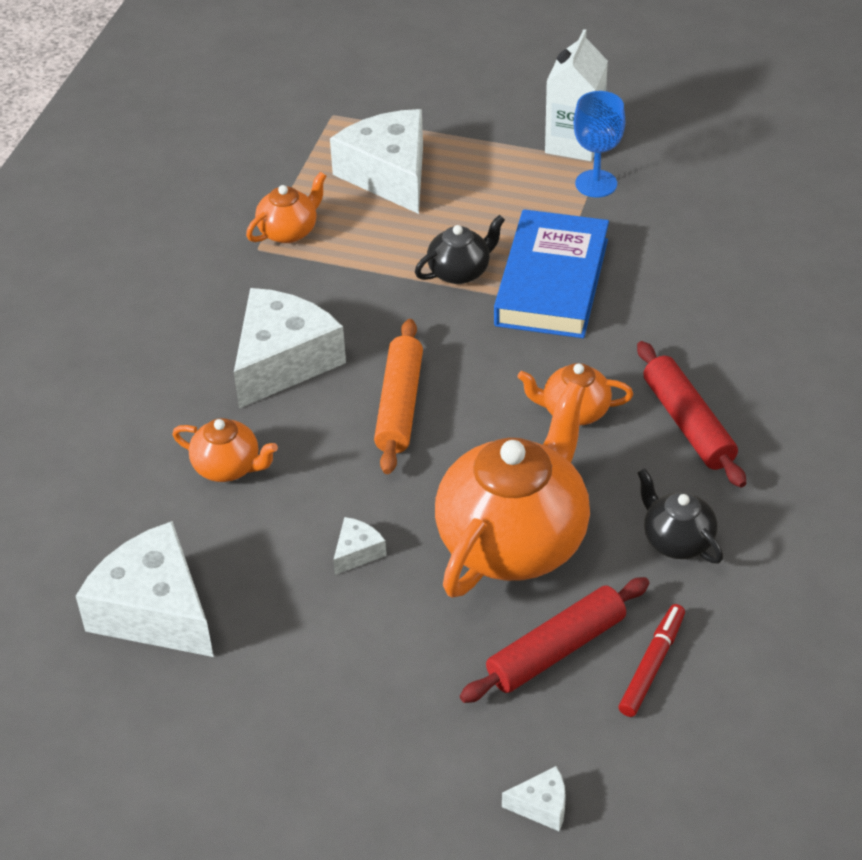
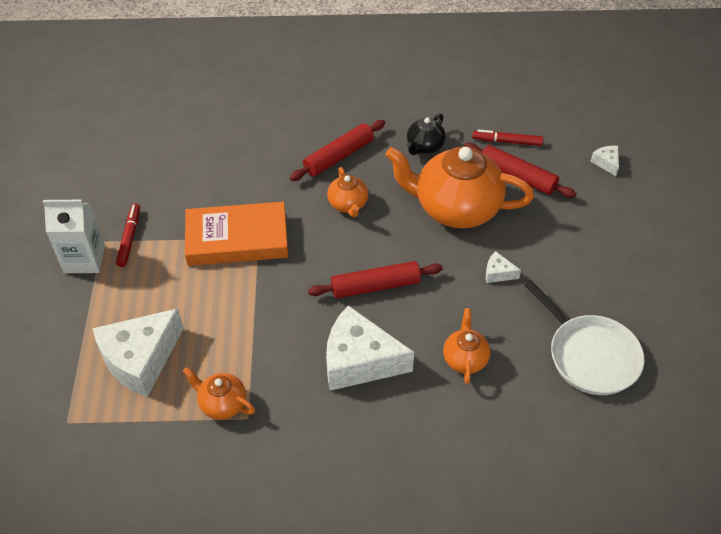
camera: 110 degrees left, 5 degrees up
white cheese [76,521,214,657] -> white pan [524,280,644,395]
orange rolling pin [374,319,423,474] -> red rolling pin [308,261,443,298]
black teapot [415,215,505,284] -> none
blue book [494,209,609,338] -> orange book [185,202,288,266]
blue goblet [574,91,625,197] -> red marker [116,204,140,267]

